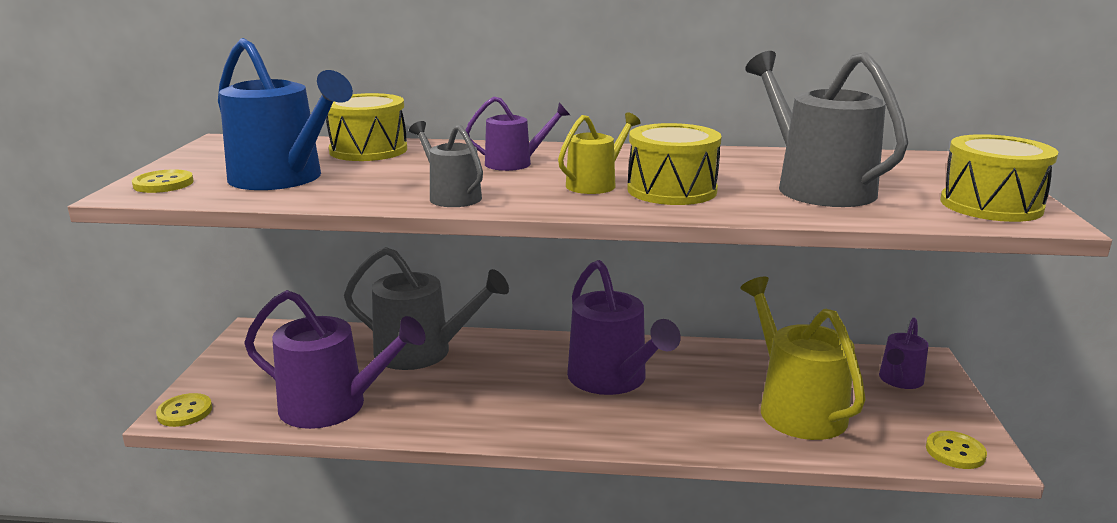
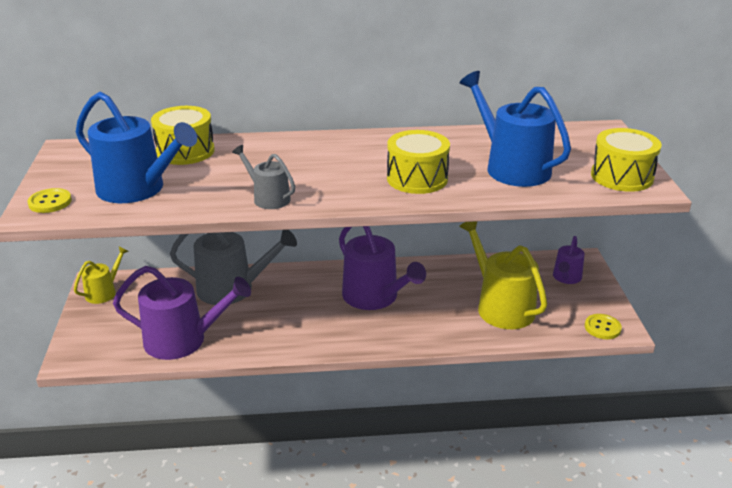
camera: 10 degrees left, 10 degrees up
yellow button [156,393,212,427] -> none
purple watering can [465,96,570,171] -> none
yellow watering can [558,112,641,194] -> yellow watering can moved to [74,247,129,304]
grey watering can [745,51,908,207] -> blue watering can [460,71,571,187]

